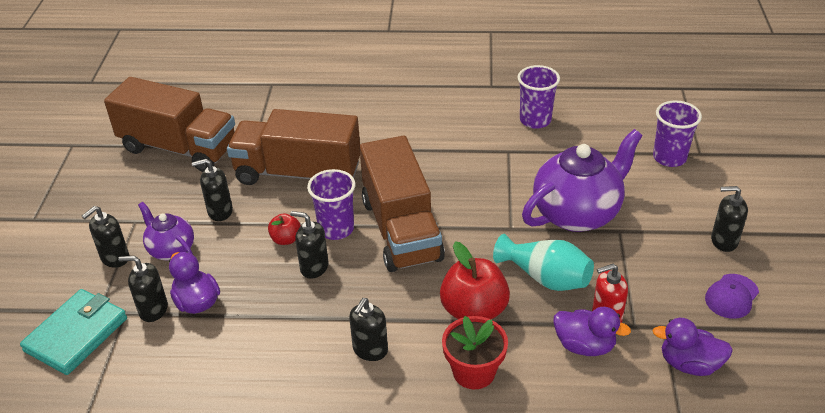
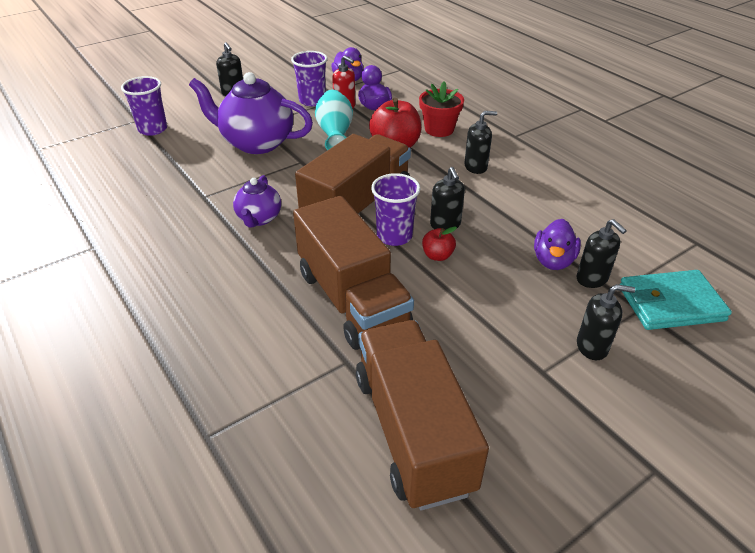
camera: 130 degrees left, 0 degrees up
purple teapot [138,202,194,260] -> purple teapot moved to [233,175,281,228]
black soap dispenser [192,159,233,221] -> none
purple cup [518,65,560,129] -> purple cup moved to [291,51,327,106]
purple cap [705,274,759,319] -> none

